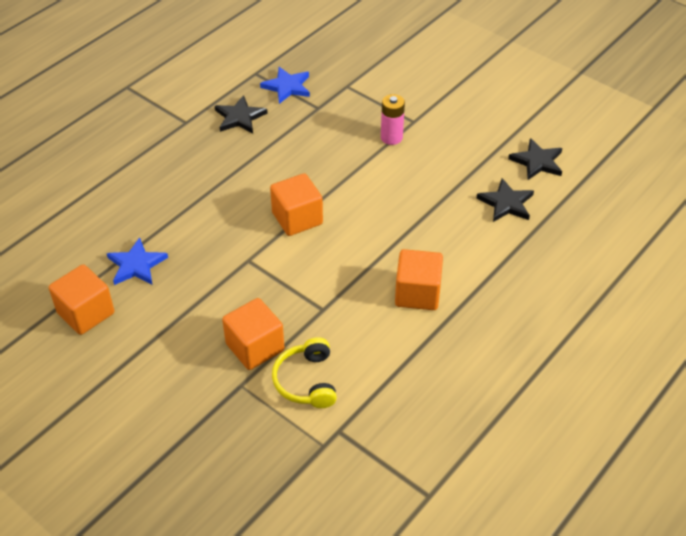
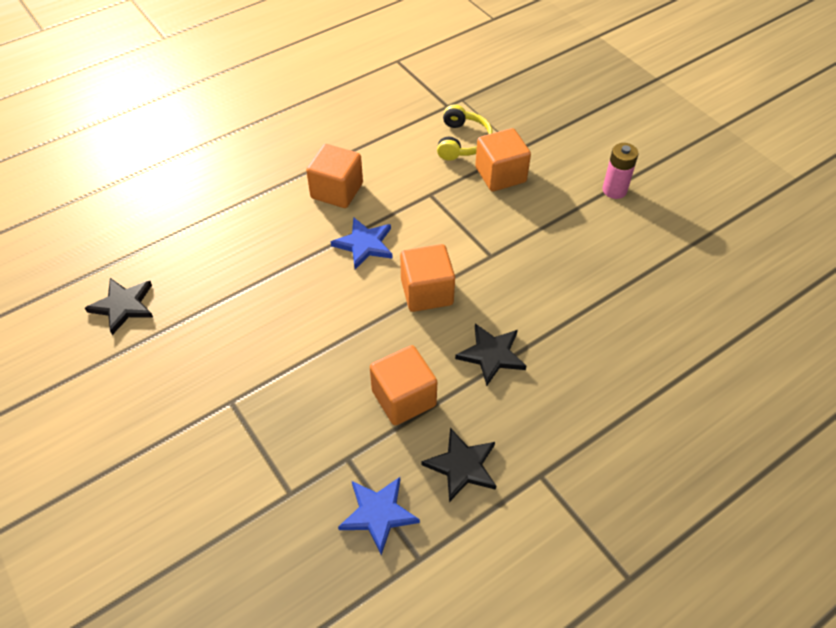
camera: 165 degrees left, 5 degrees up
orange cube [49,265,114,335] -> orange cube moved to [370,345,437,425]
blue star [107,237,168,285] -> blue star moved to [331,217,393,269]
pink battery [381,94,405,145] -> pink battery moved to [602,143,638,199]
black star [477,178,534,222] -> black star moved to [455,323,526,386]

